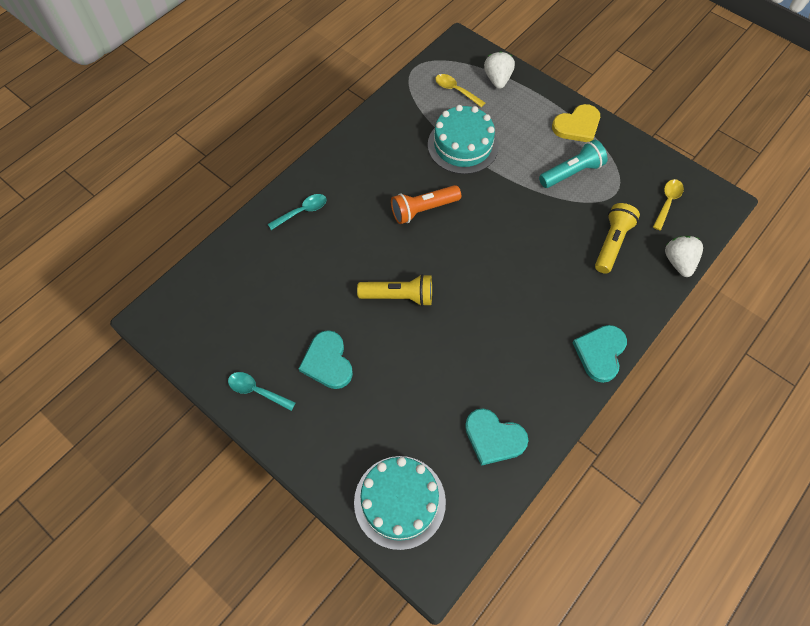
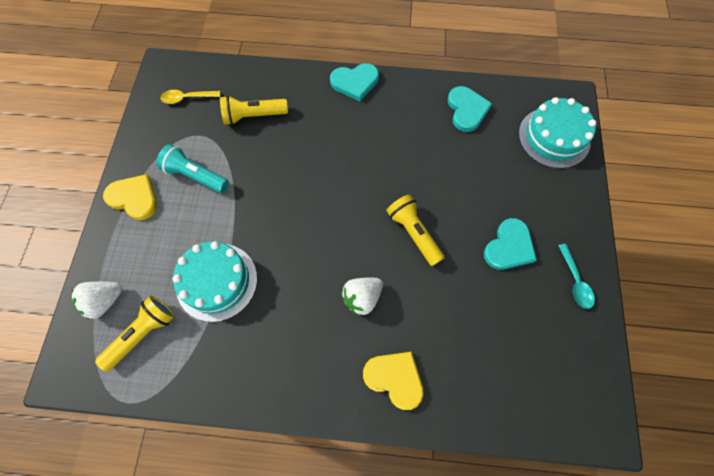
camera: 125 degrees left, 5 degrees up
turquoise spoon [268,194,327,230] -> yellow heart [363,352,424,410]
orange flashlight [391,185,461,224] -> none
yellow spoon [435,74,485,107] -> yellow flashlight [95,296,174,371]
white strawberry [665,236,703,277] -> white strawberry moved to [342,278,383,316]

